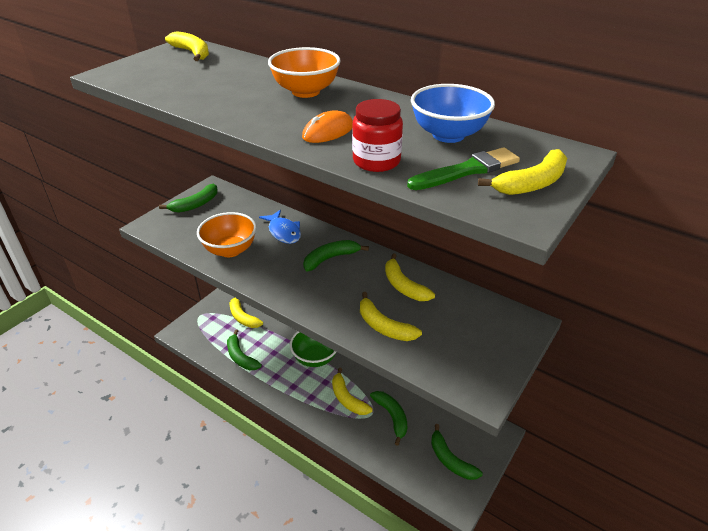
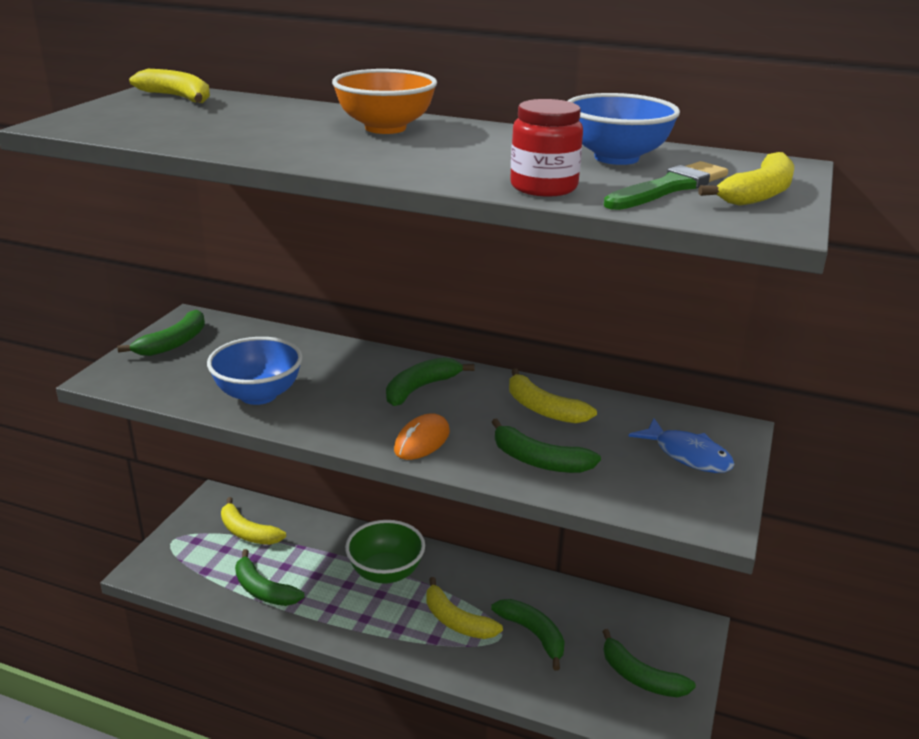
camera: 15 degrees left, 10 degrees down
orange bowl [197,212,257,257] -> blue bowl [207,337,303,405]
blue fish [259,210,301,244] -> blue fish moved to [628,418,735,473]
orange mouse [302,110,353,143] -> orange mouse moved to [394,413,450,460]
yellow banana [360,292,422,341] -> green banana [492,418,601,473]

